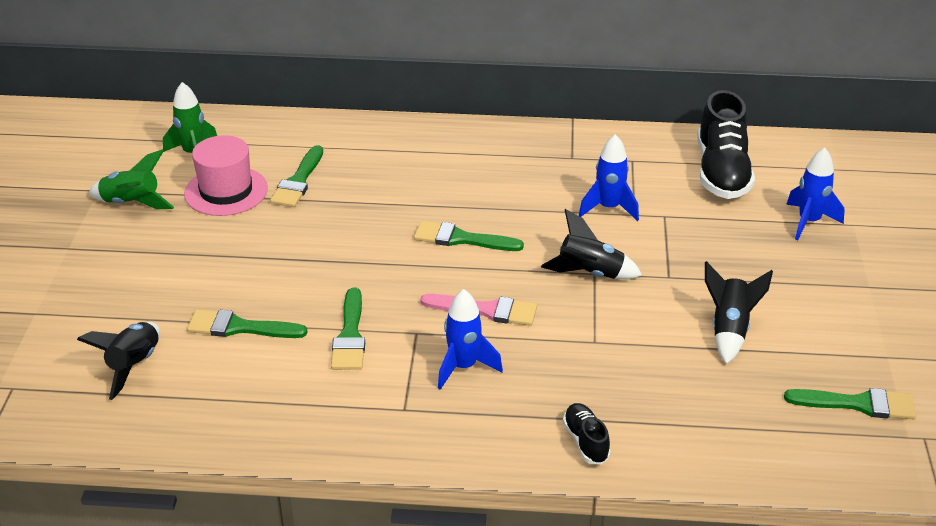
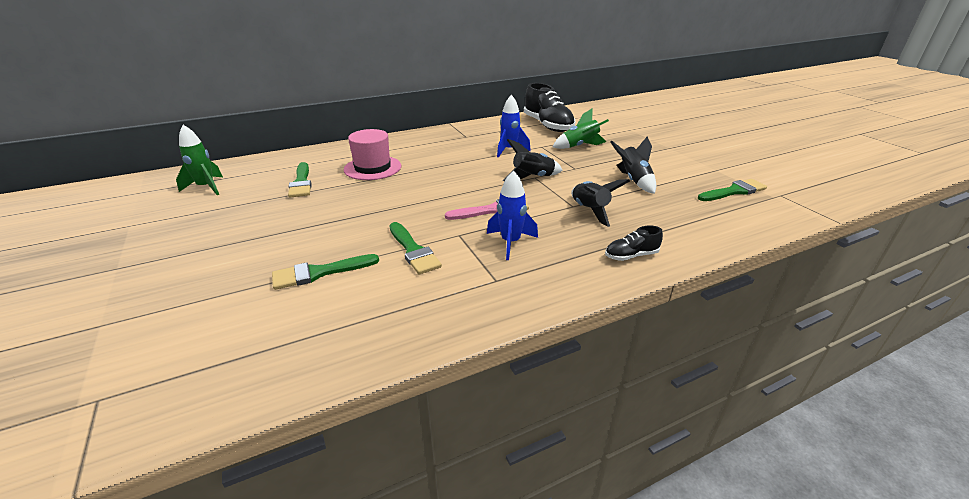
camera: 30 degrees left, 5 degrees down
black rocket [77,322,160,400] -> black rocket moved to [571,179,630,227]
green rocket [89,150,174,209] -> green rocket moved to [553,109,609,149]
pink hat [184,135,268,216] -> pink hat moved to [344,129,401,180]
green brush [414,221,524,251] -> none
black shoe [563,403,611,465] -> black shoe turned 60 degrees counterclockwise [605,226,663,261]
blue rocket [786,148,845,240] -> none

